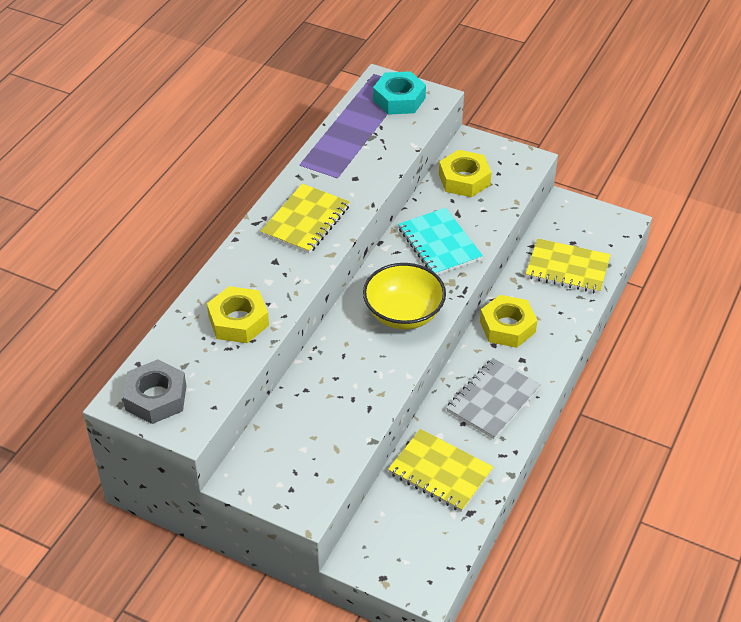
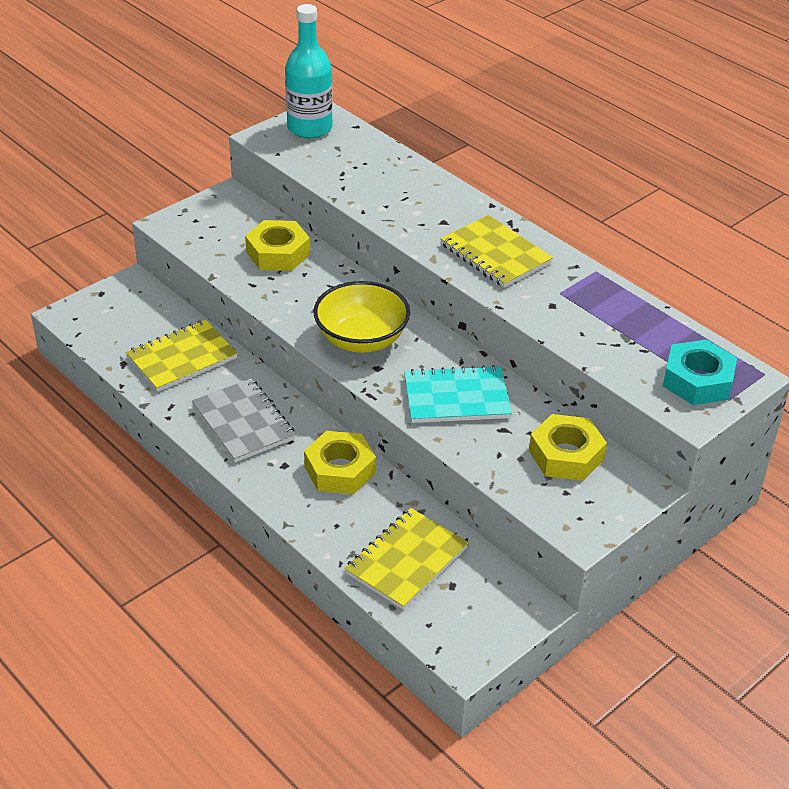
camera: 110 degrees right, 5 degrees down
grey nut [123,359,187,424] -> turquoise bottle [285,4,333,138]
yellow nut [207,286,269,343] -> yellow nut moved to [245,220,310,271]

